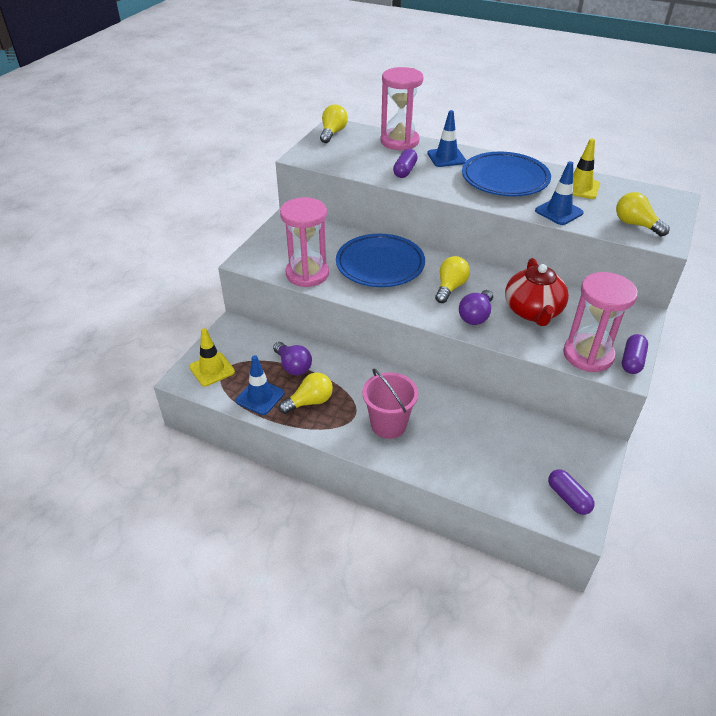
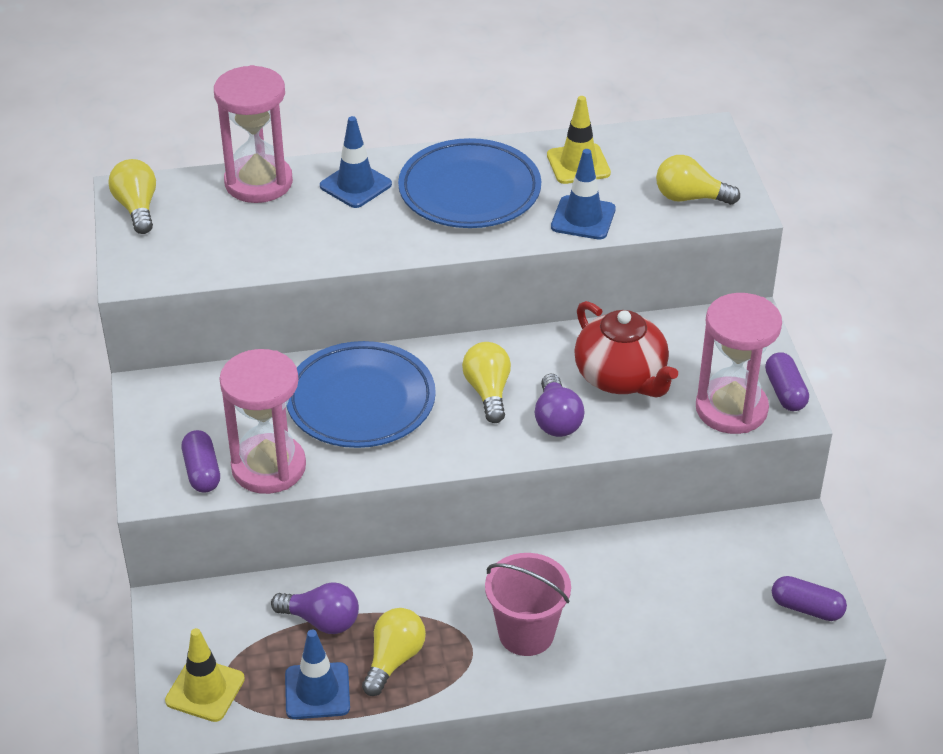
camera: 35 degrees left, 0 degrees up
purple capsule [393,149,418,178] -> purple capsule moved to [182,430,220,493]

